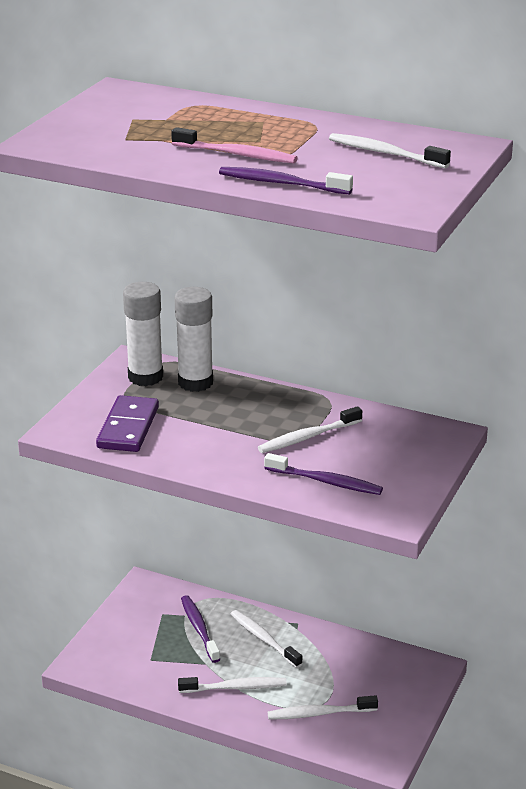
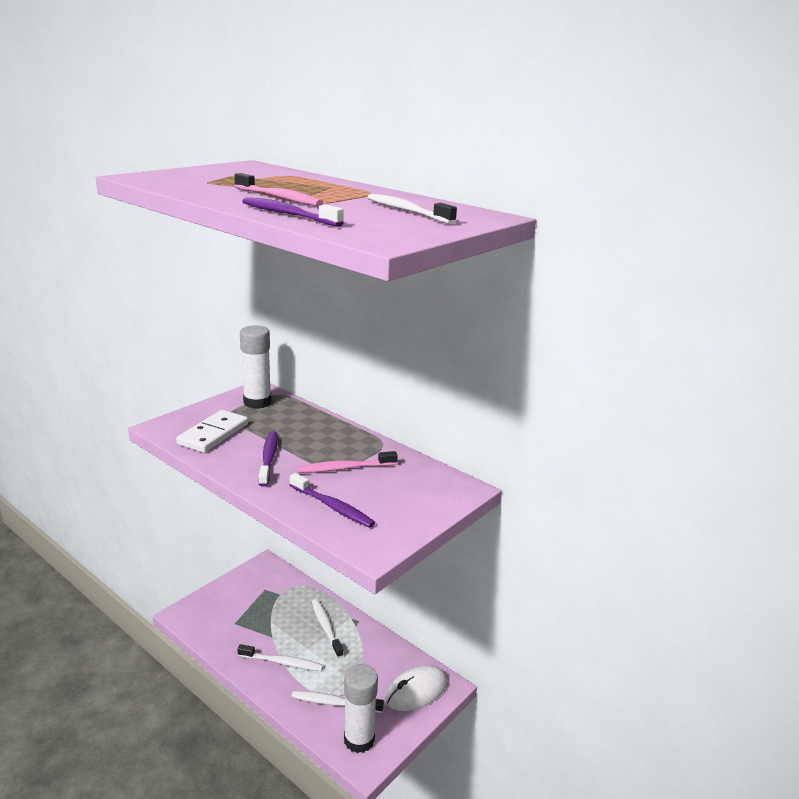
camera: 15 degrees right, 5 degrees down
purple domino [96,395,159,452] -> white domino [176,410,248,453]
white glue stick [174,287,213,392] -> white glue stick moved to [344,664,378,753]
purple toothbrush [181,595,220,663] -> purple toothbrush moved to [259,431,278,487]
white toothbrush [258,406,362,453] -> pink toothbrush [297,451,398,473]
none -> white mouse [385,665,447,711]

